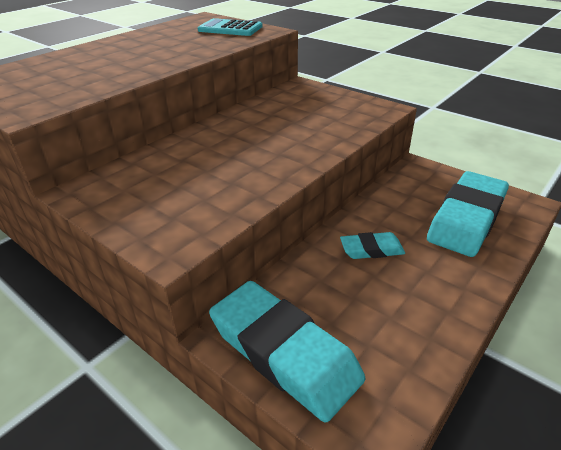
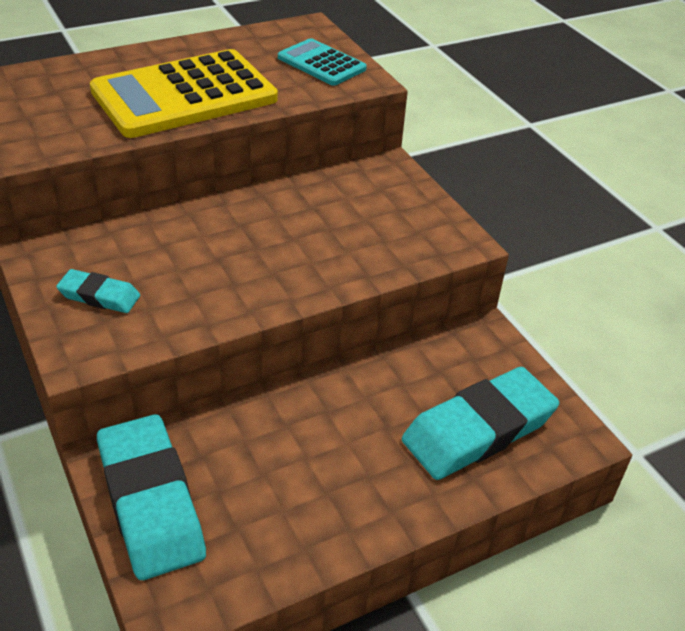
camera: 20 degrees right, 5 degrees up
turquoise eraser [340,232,405,259] -> turquoise eraser moved to [56,269,140,313]
none -> yellow calculator [90,49,278,138]

